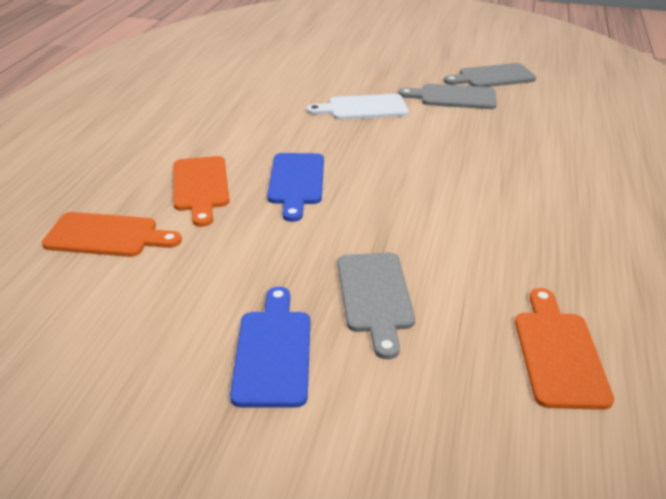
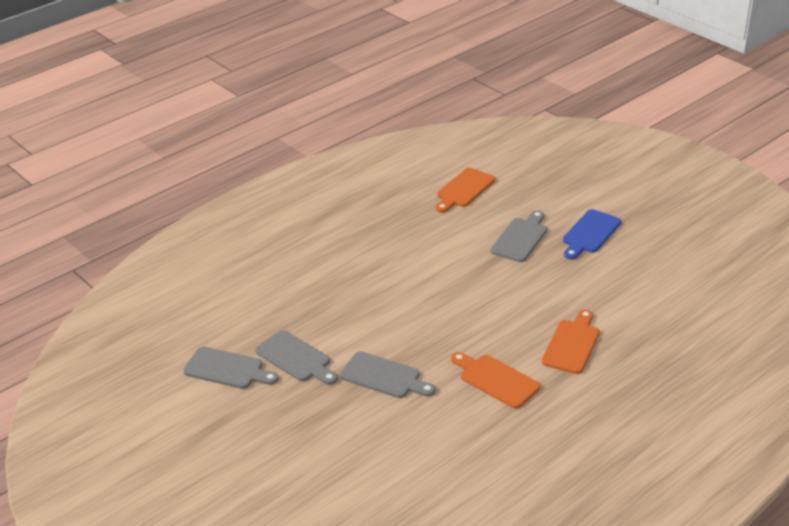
camera: 145 degrees left, 0 degrees up
orange cutting board [42,212,182,257] -> orange cutting board moved to [451,352,540,409]
blue cutting board [267,153,324,222] -> none
white cutting board [306,94,409,120] -> grey cutting board [340,351,436,398]

